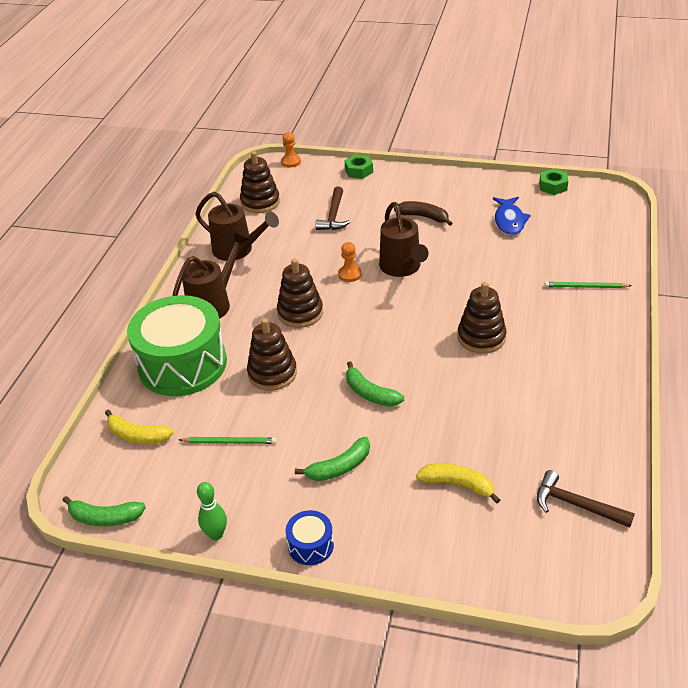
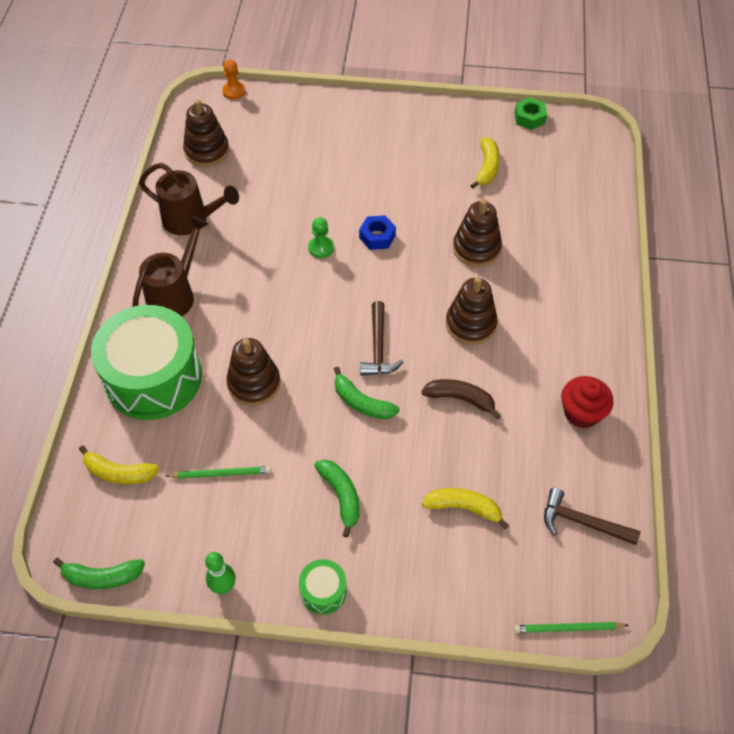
camera: 10 degrees left, 15 degrees up
brown stacking toy [277,259,323,328] -> brown stacking toy moved to [453,199,502,267]
blue drum [285,510,334,565] -> green drum [299,559,347,615]
green banana [295,437,370,481] -> green banana turned 75 degrees counterclockwise [314,459,359,537]
brown hammer [315,187,350,230] -> brown hammer moved to [360,301,403,376]
orange pawn [338,242,362,282] -> green pawn [308,217,334,258]
green nut [345,155,373,179] -> none
brown watering can [379,202,429,277] -> blue nut [359,215,396,250]
brown banana [394,201,452,226] -> brown banana moved to [421,379,501,419]
blue fish [493,197,531,235] -> yellow banana [470,137,500,189]
green pencil [544,282,632,288] -> green pencil moved to [514,622,629,633]
none -> red cupcake [561,376,614,428]

